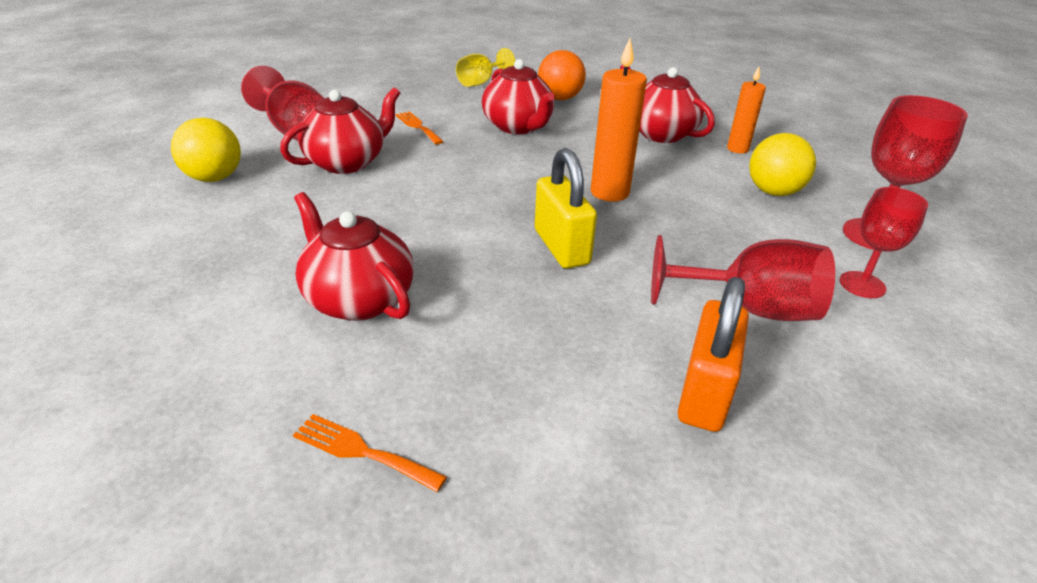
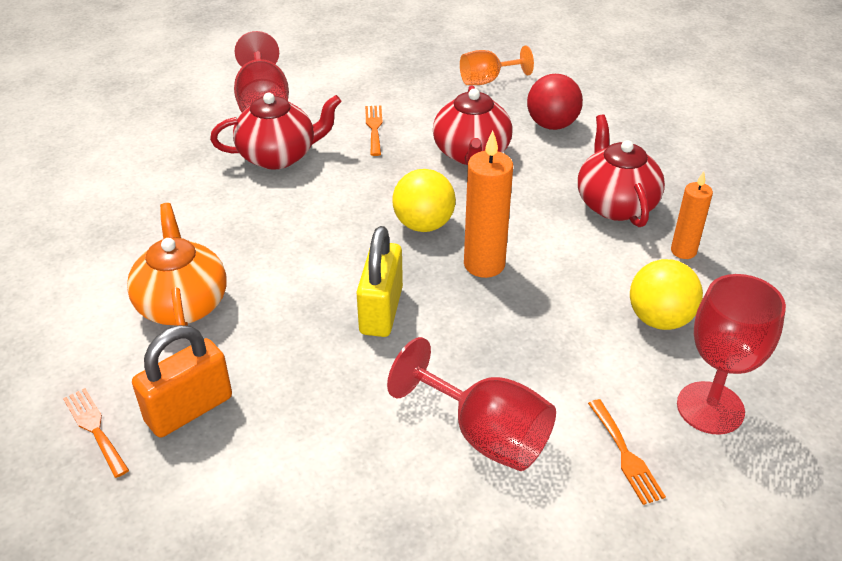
camera: 30 degrees right, 5 degrees up
yellow ball [171,118,241,182] -> yellow ball moved to [392,169,456,232]
red teapot [294,192,414,321] -> orange teapot [127,203,226,326]
yellow goblet [456,48,515,87] -> orange goblet [460,45,534,85]
orange ball [538,50,586,100] -> red ball [527,74,583,130]
orange padlock [678,277,749,432] -> orange padlock moved to [132,325,232,437]
red goblet [839,187,928,298] -> orange fork [588,399,666,505]

